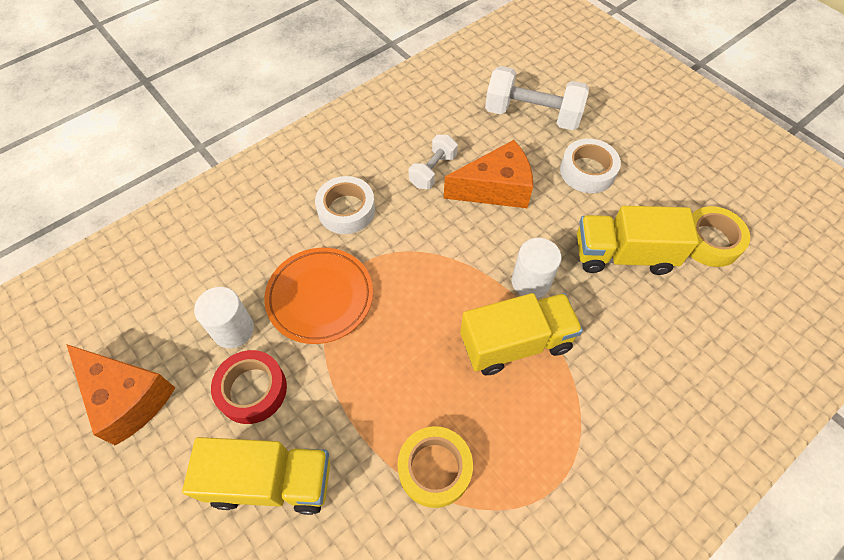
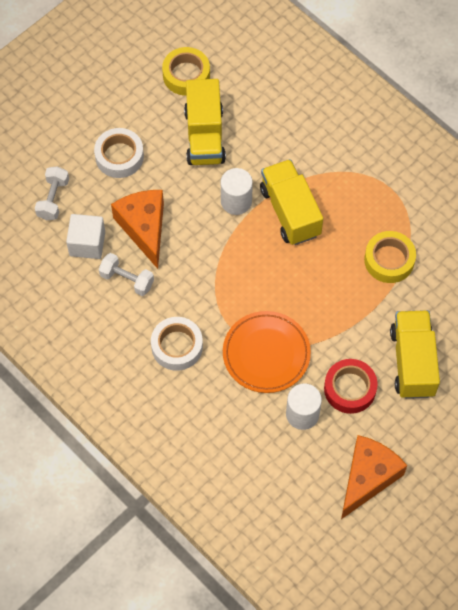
camera: 95 degrees left, 5 degrees up
white dumbbell [485,66,589,130] -> white dumbbell [35,166,69,220], size x0.58
none -> white cube [66,214,105,259]

